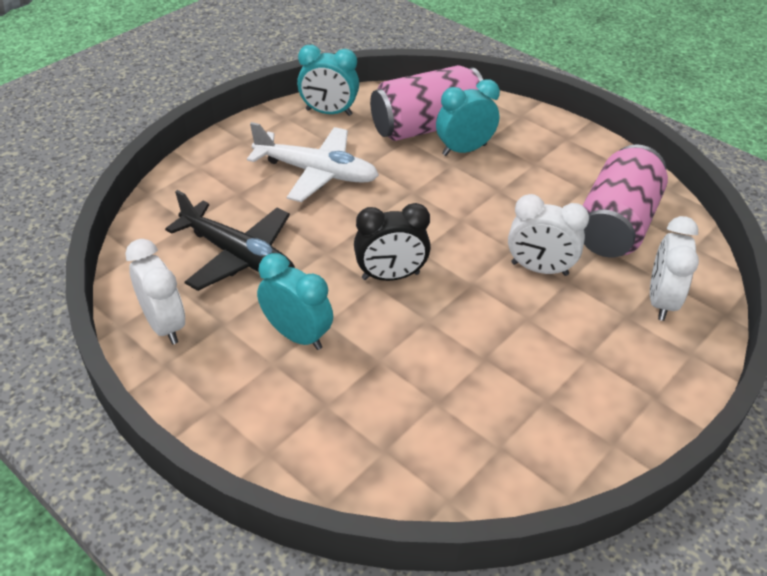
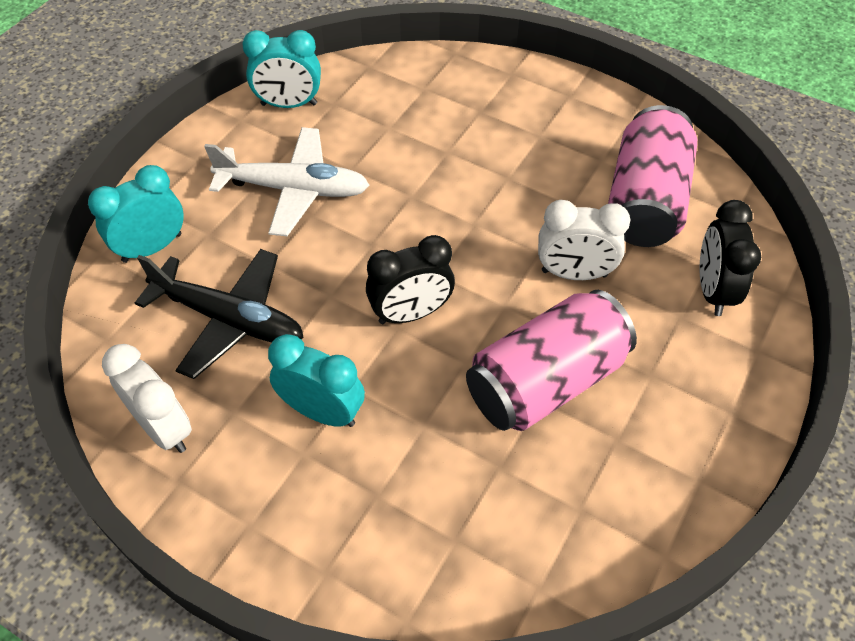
camera: 10 degrees left, 10 degrees up
pink can [370,65,483,141] -> pink can moved to [466,290,637,431]
turquoise clock [436,79,500,156] -> turquoise clock moved to [88,165,184,263]
white clock [650,216,699,321] -> black clock [700,200,761,316]

